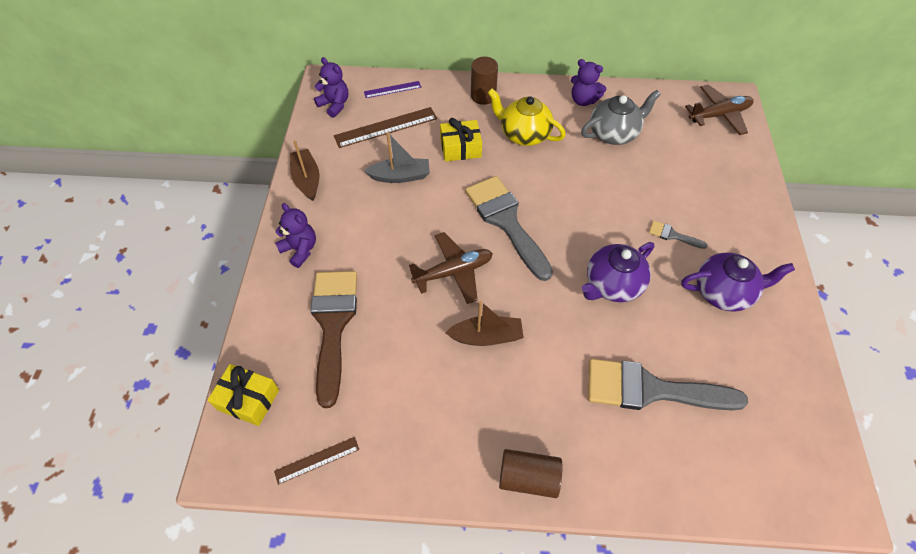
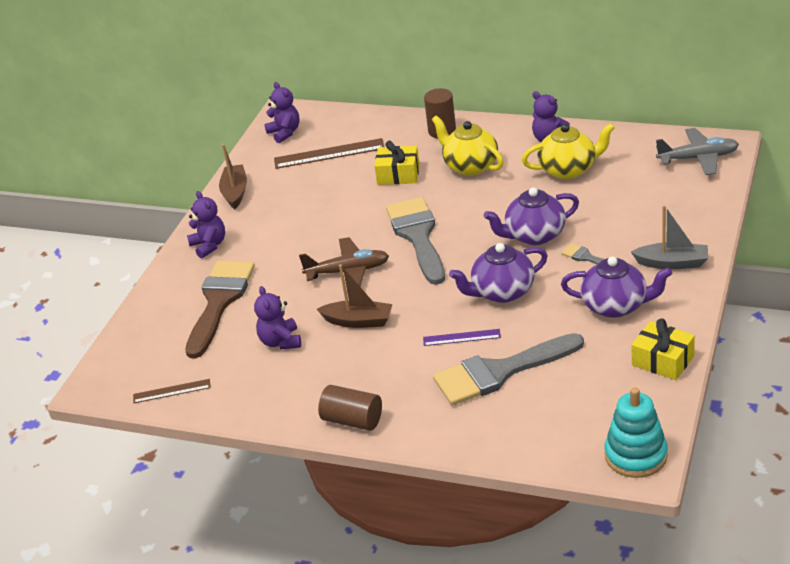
camera: 20 degrees right, 20 degrees down
yellow gift [208,364,279,426] -> yellow gift moved to [631,318,695,380]
purple ruler [364,81,421,98] -> purple ruler moved to [423,329,501,346]
grey boat [364,132,430,183] -> grey boat moved to [631,205,708,269]
grey teapot [581,90,661,145] -> yellow teapot [522,123,615,179]
grey brush [588,359,748,410] -> grey brush turned 45 degrees counterclockwise [433,333,584,405]
brown plane [685,85,754,135] -> grey plane [656,128,739,175]
none -> purple teddy bear [254,286,301,350]
none -> purple teapot [484,187,579,245]
none -> turquoise stacking toy [604,387,668,478]

